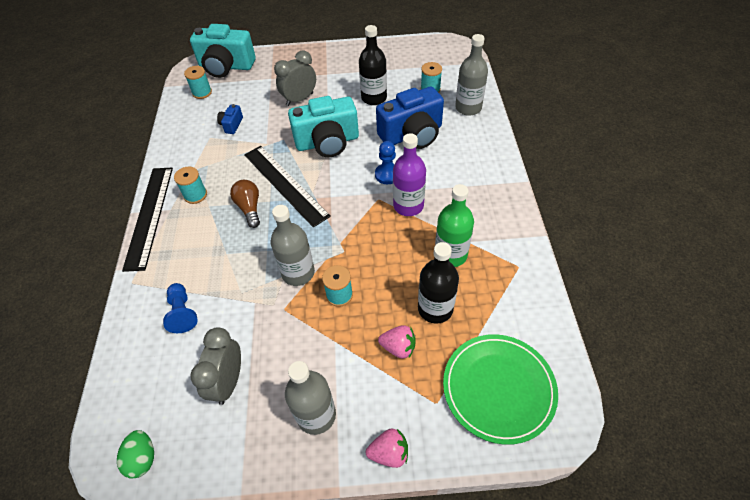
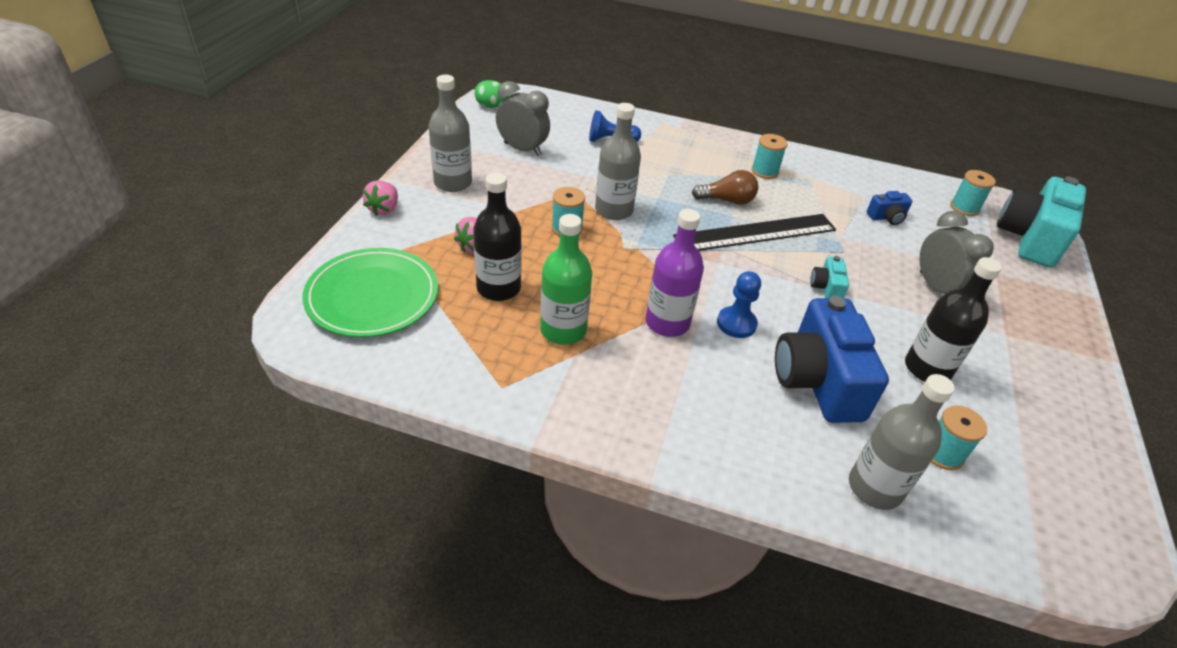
camera: 105 degrees right, 10 degrees down
black ruler [122,168,173,272] -> none
blue camera [217,104,243,134] -> blue camera turned 135 degrees clockwise [867,191,912,225]
turquoise camera [288,96,359,157] -> turquoise camera [810,256,849,298], size x0.44

